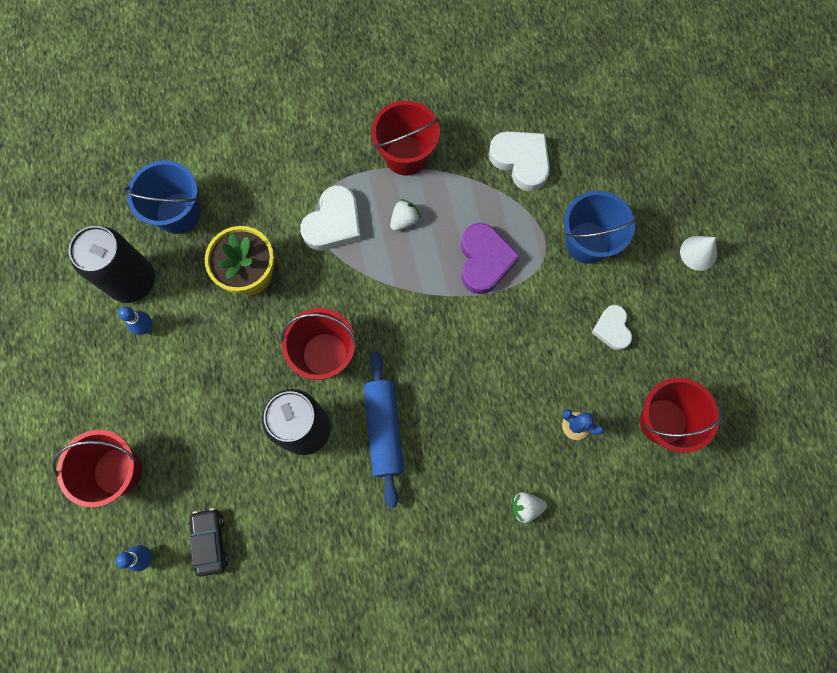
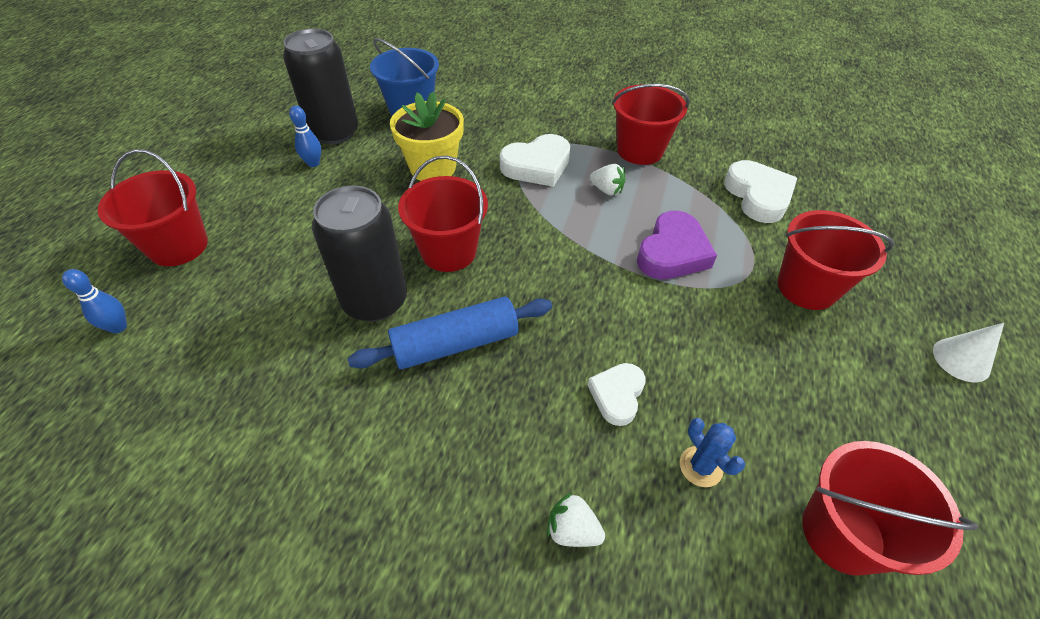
camera: 30 degrees right, 25 degrees down
black car [189,508,229,577] -> none
blue rolling pin [364,351,404,508] -> blue rolling pin turned 45 degrees clockwise [347,296,552,369]
white strawberry [390,199,421,231] -> white strawberry turned 45 degrees clockwise [590,164,626,195]
blue bucket [564,191,637,264] -> red bucket [778,210,894,310]
white heart [591,305,632,350] -> white heart moved to [587,363,646,426]

